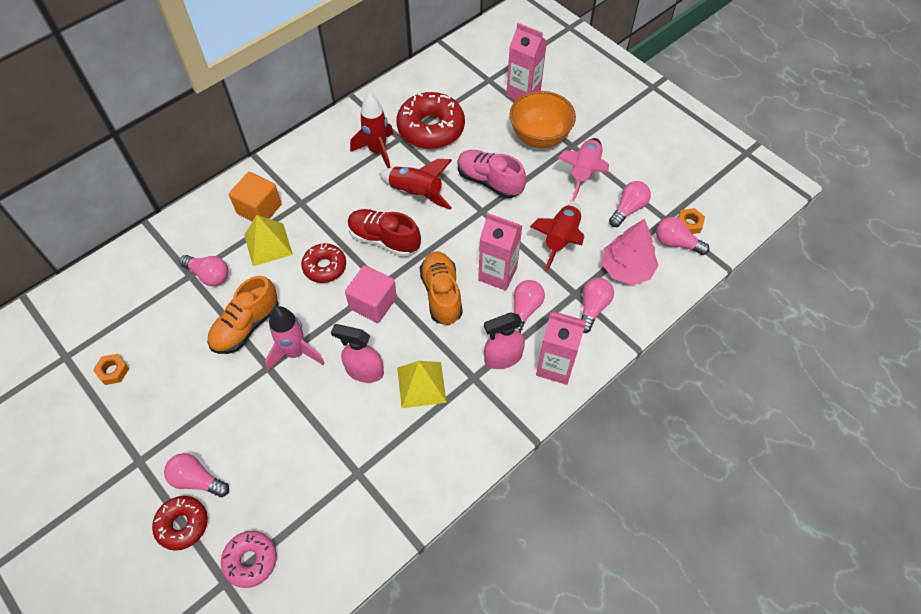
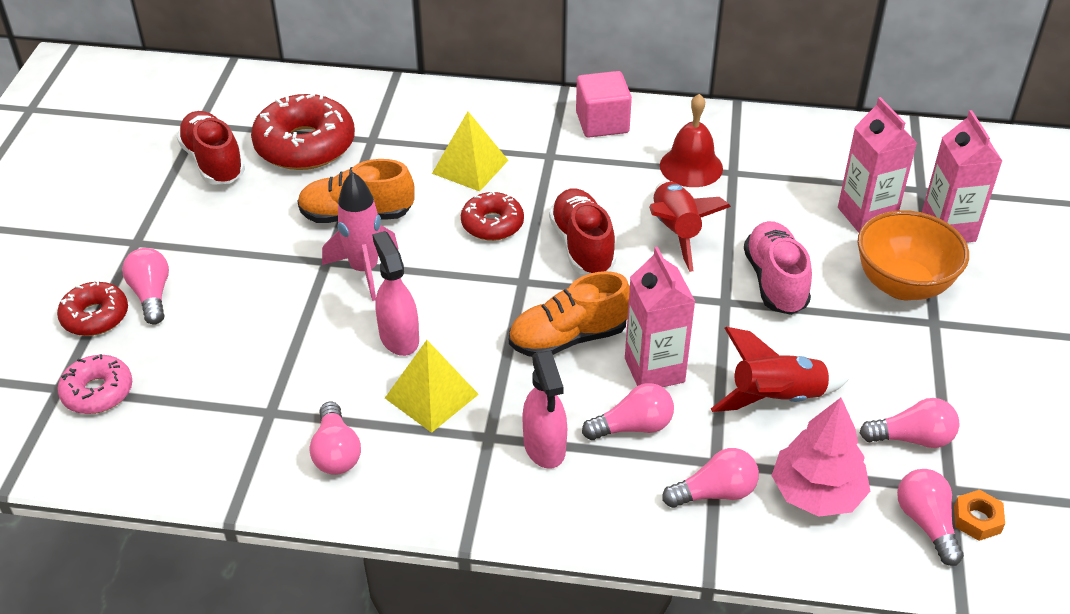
camera: 50 degrees right, 15 degrees down
orange nut [93,354,129,385] -> red shoe [176,111,245,185]
pink light bulb [179,255,229,286] -> pink light bulb moved to [309,402,361,475]
orange cube [229,172,281,221] -> none
pink cube [345,265,397,323] -> pink cube moved to [576,71,632,138]
red rocket [350,93,393,168] -> red bell [660,94,723,187]
red donut [396,92,465,149] -> red donut moved to [251,93,355,170]
orange shoe [420,252,463,325] -> orange shoe turned 150 degrees counterclockwise [509,271,630,357]
pink spray bottle [484,312,525,369] -> pink spray bottle turned 135 degrees counterclockwise [522,351,567,469]
pink carton [536,311,586,385] -> pink carton moved to [838,97,917,233]
pink rocket [558,138,609,201] -> none

